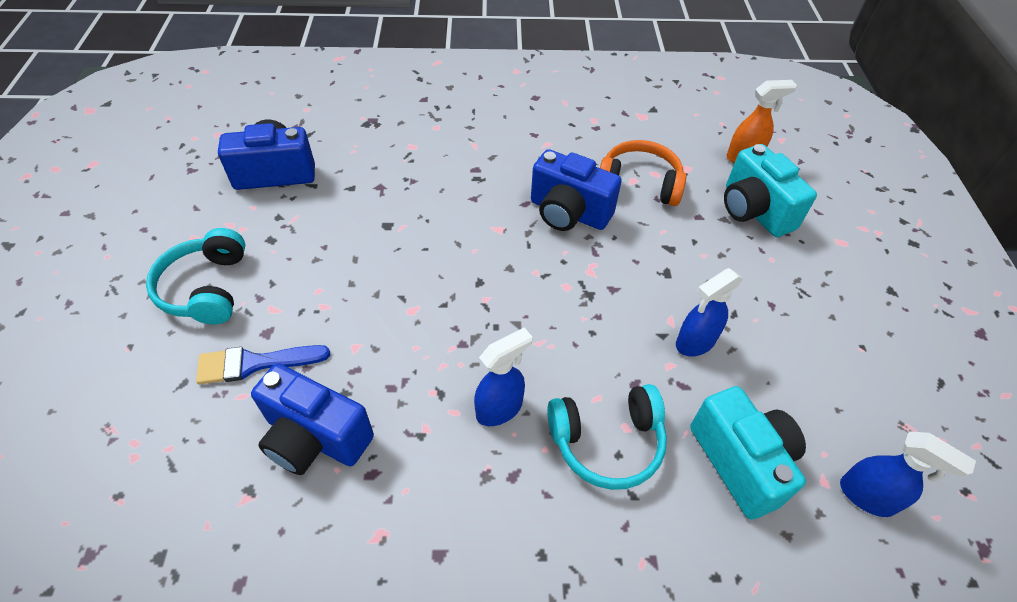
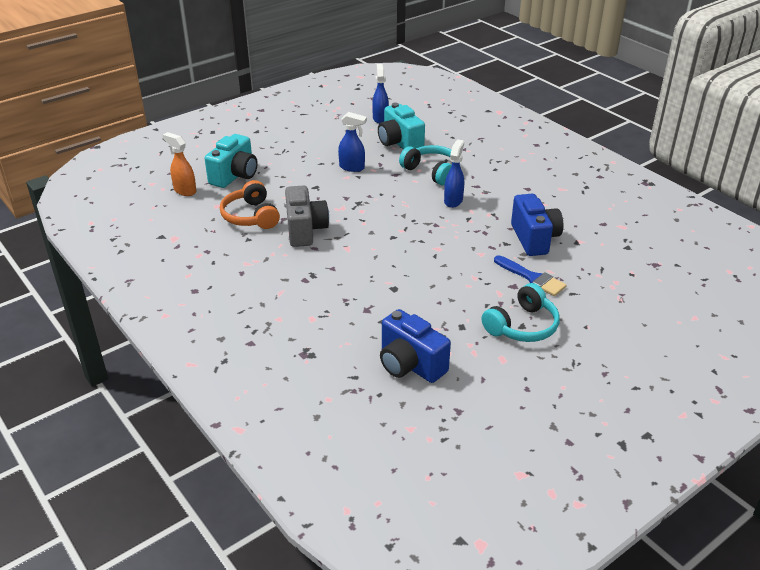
camera: 125 degrees left, 15 degrees down
blue spray bottle [474,328,532,426] -> blue spray bottle turned 90 degrees clockwise [444,139,464,208]
blue camera [531,149,622,231] -> grey camera [285,185,329,247]
turquoise camera [690,386,806,520] -> turquoise camera turned 60 degrees counterclockwise [378,103,425,150]

